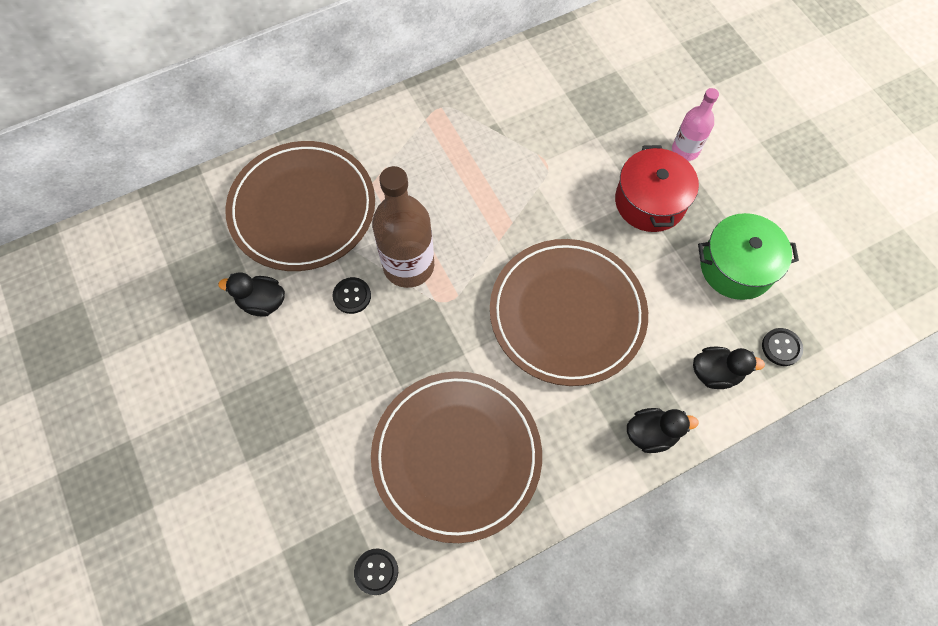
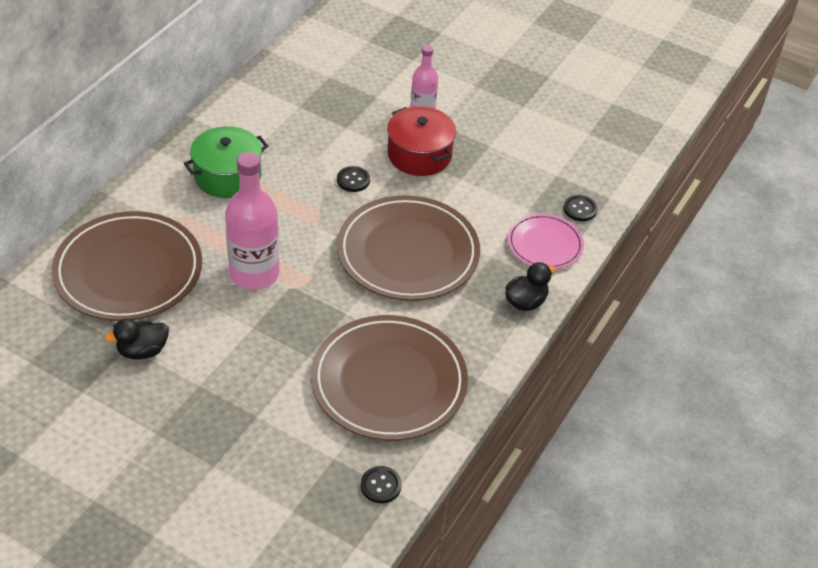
camera: 35 degrees left, 20 degrees down
black button [332,277,371,314] -> black button moved to [337,166,370,192]
brown bottle [372,166,434,288] -> pink bottle [225,152,279,289]
black duck [693,347,765,389] -> pink plate [508,213,584,269]
green pot [698,213,799,300] -> green pot moved to [184,126,268,198]

